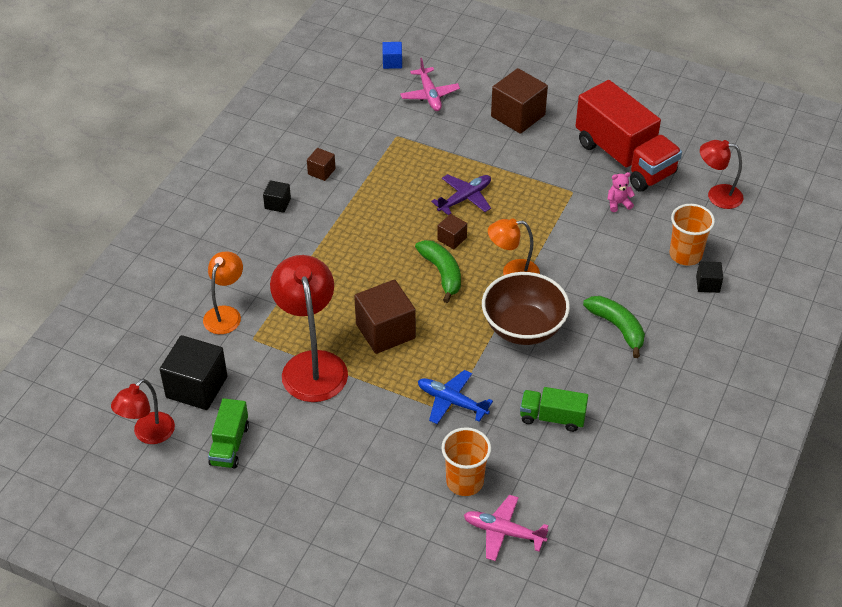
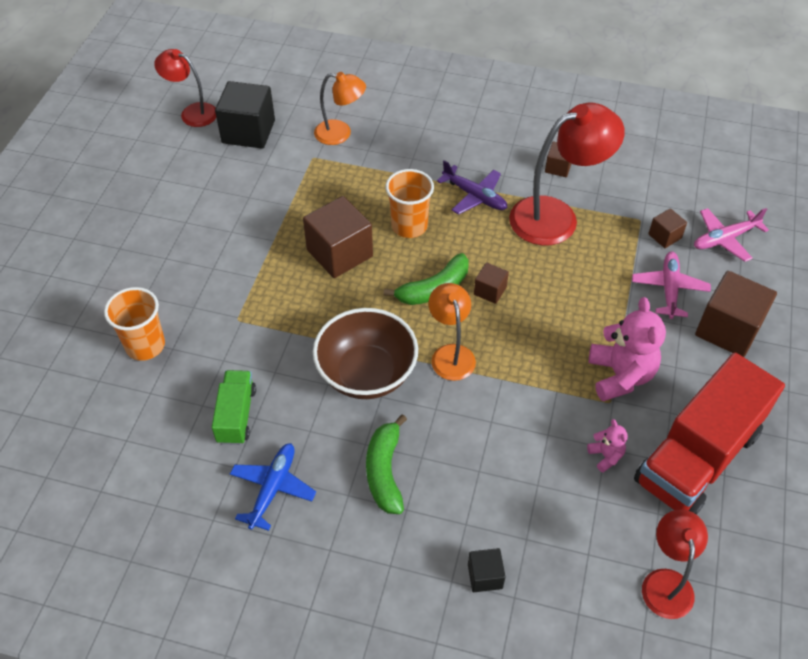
camera: 80 degrees right, 5 degrees up
green truck [208,398,249,469] -> none
black cube [263,180,291,213] -> none
red lamp [270,255,348,402] -> red lamp moved to [509,103,625,245]
blue cube [383,42,402,69] -> none
blue plane [418,370,493,424] -> blue plane moved to [230,443,316,531]
purple plane [431,174,491,216] -> purple plane moved to [437,160,507,215]
pink plane [464,495,549,561] -> pink plane moved to [632,251,711,319]
green banana [583,296,645,358] -> green banana turned 135 degrees clockwise [366,414,407,514]
orange cup [670,204,715,266] -> orange cup moved to [385,169,434,238]
none -> pink teddy bear [589,297,666,401]
none -> brown cube [648,208,687,248]

